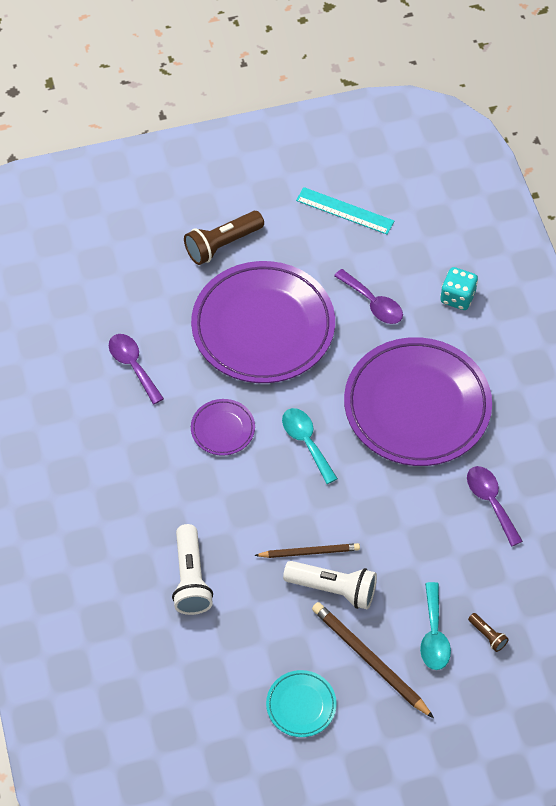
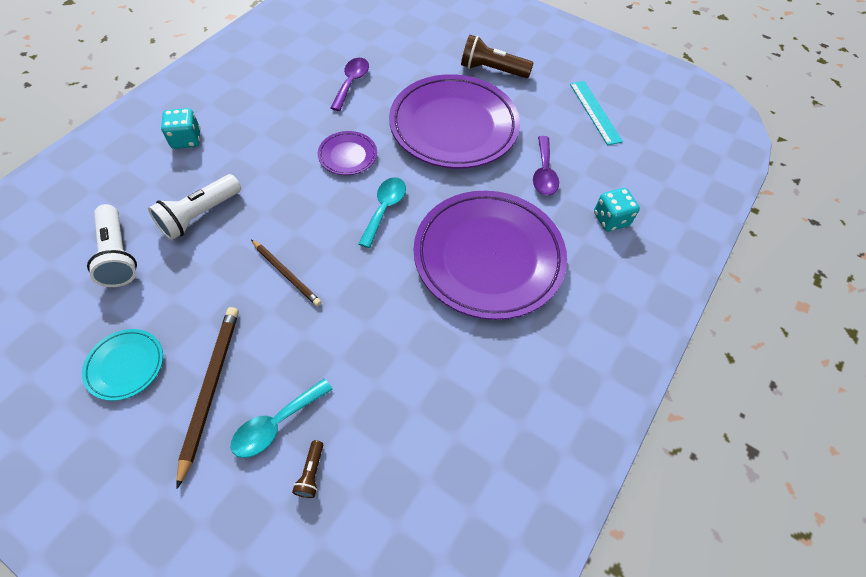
camera: 45 degrees right, 0 degrees up
white flashlight [283,561,377,610] -> white flashlight moved to [87,204,137,287]
purple spoon [467,466,523,547] -> none
none -> turquoise dice [161,108,201,149]

